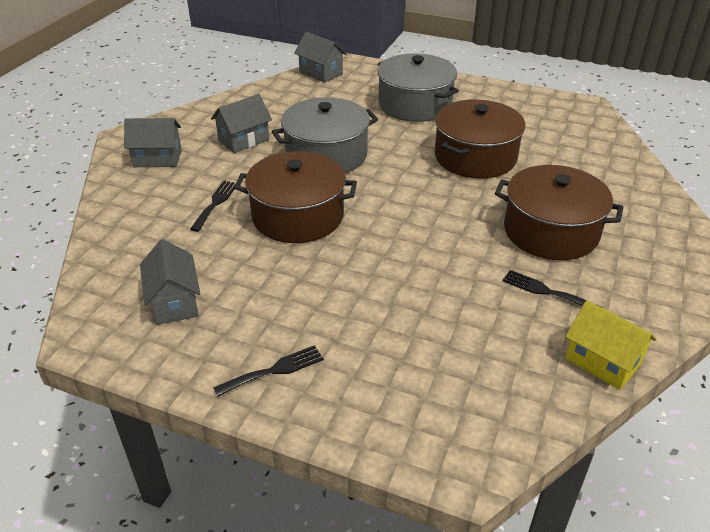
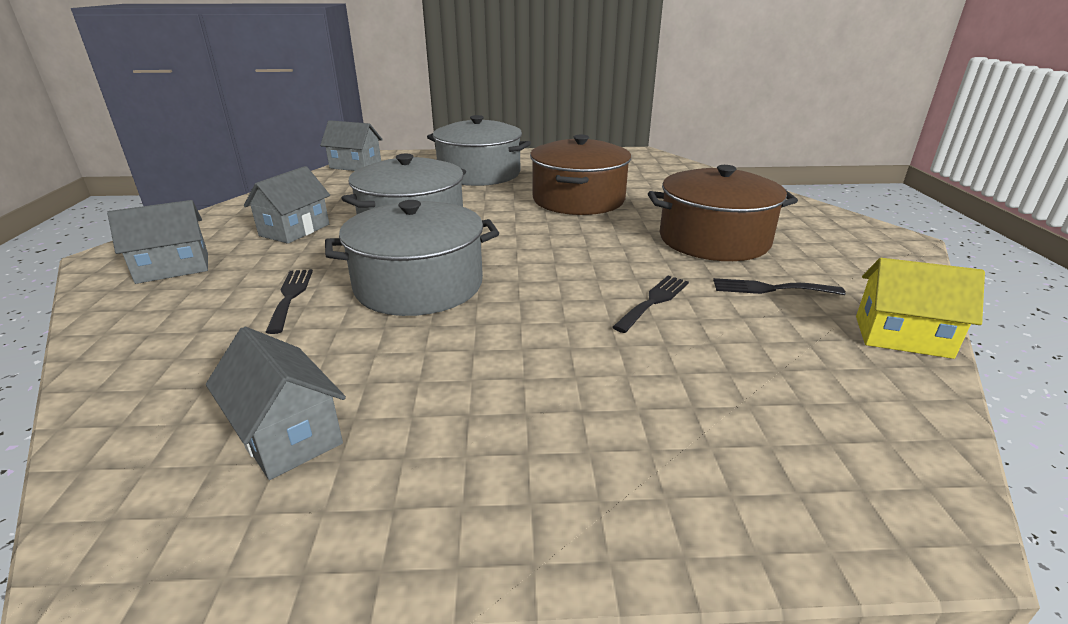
camera: 25 degrees left, 10 degrees down
black fork [213,345,324,397] -> black fork moved to [612,276,689,333]
brown pot [234,151,357,243] -> grey pot [325,200,499,316]

